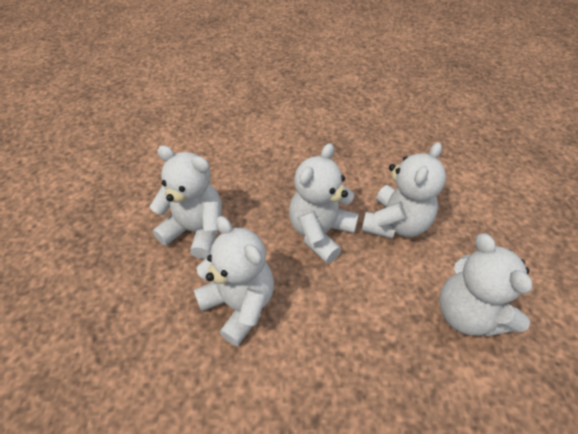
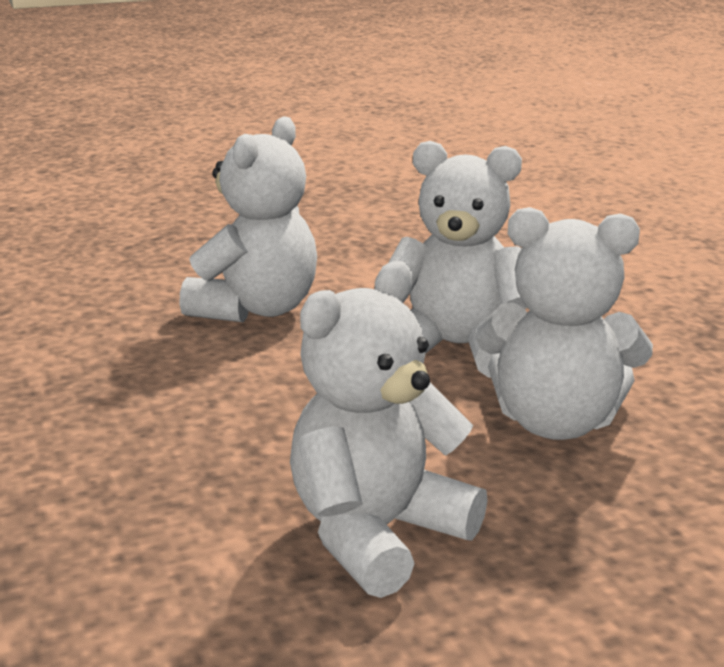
camera: 70 degrees right, 25 degrees down
white teddy bear [150,145,222,259] -> none

